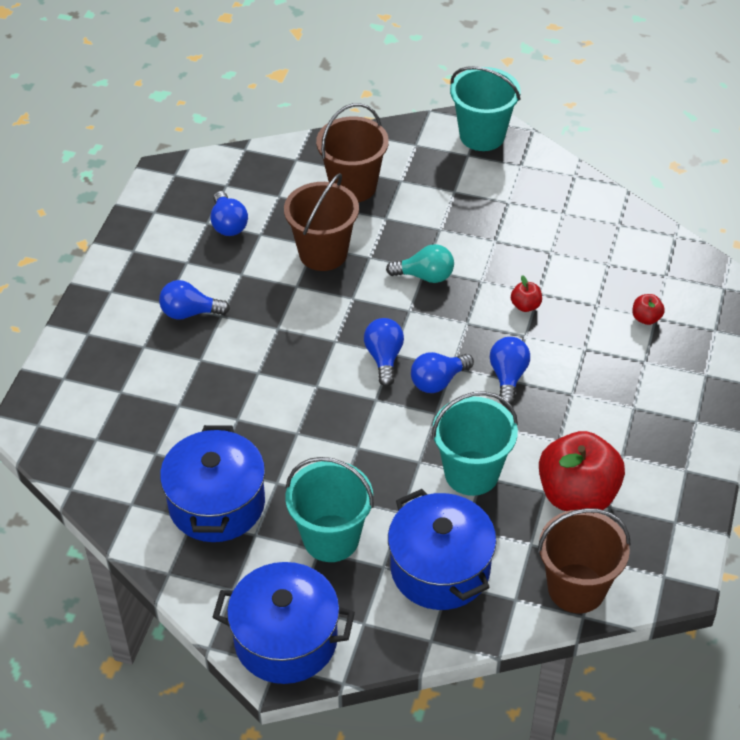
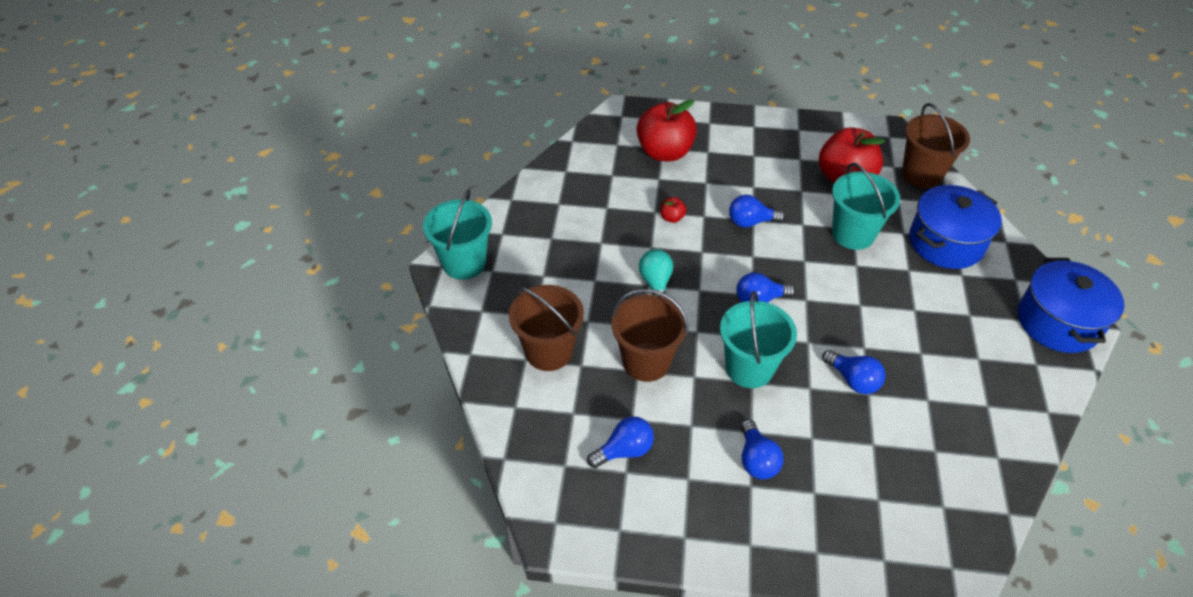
camera: 100 degrees left, 0 degrees up
blue pot [160,425,265,542] -> none
turquoise bucket [285,457,374,562] -> turquoise bucket moved to [720,291,797,388]
blue light bulb [411,352,474,393] -> blue light bulb moved to [822,350,885,394]
red apple [632,294,665,325] -> red apple [637,100,697,161], size x2.43

